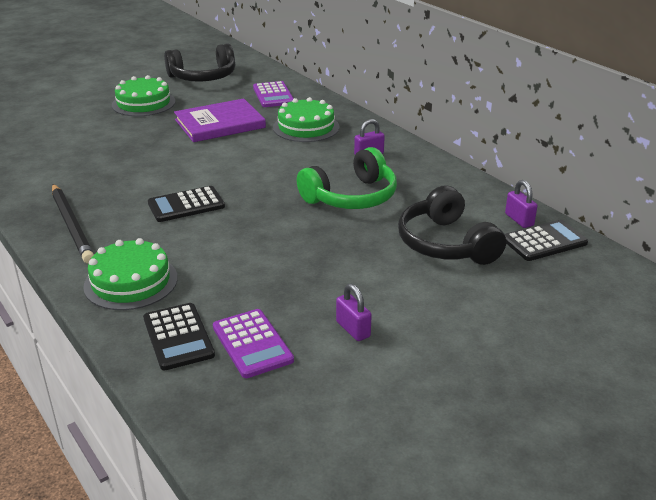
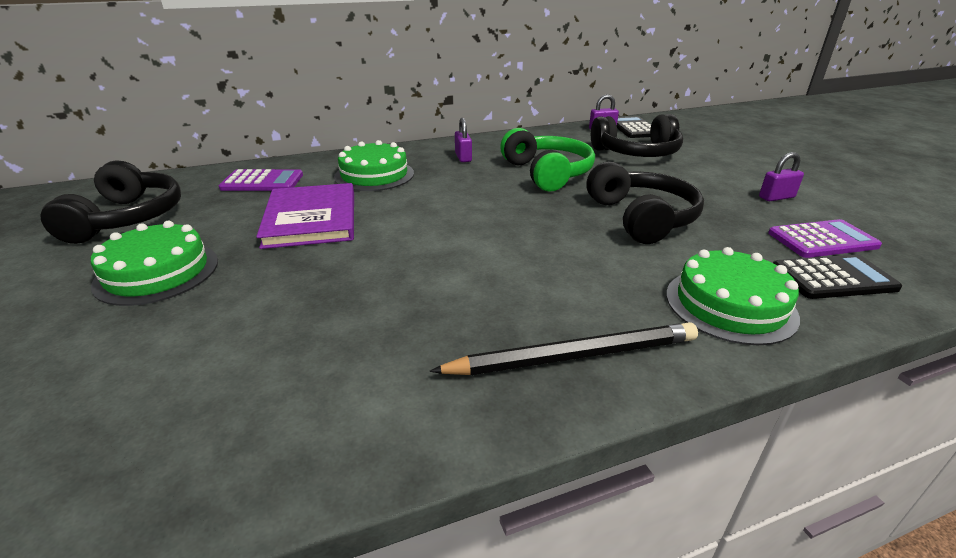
camera: 75 degrees left, 0 degrees up
black calculator [148,186,225,222] -> none
none -> black headphones [587,162,704,244]

